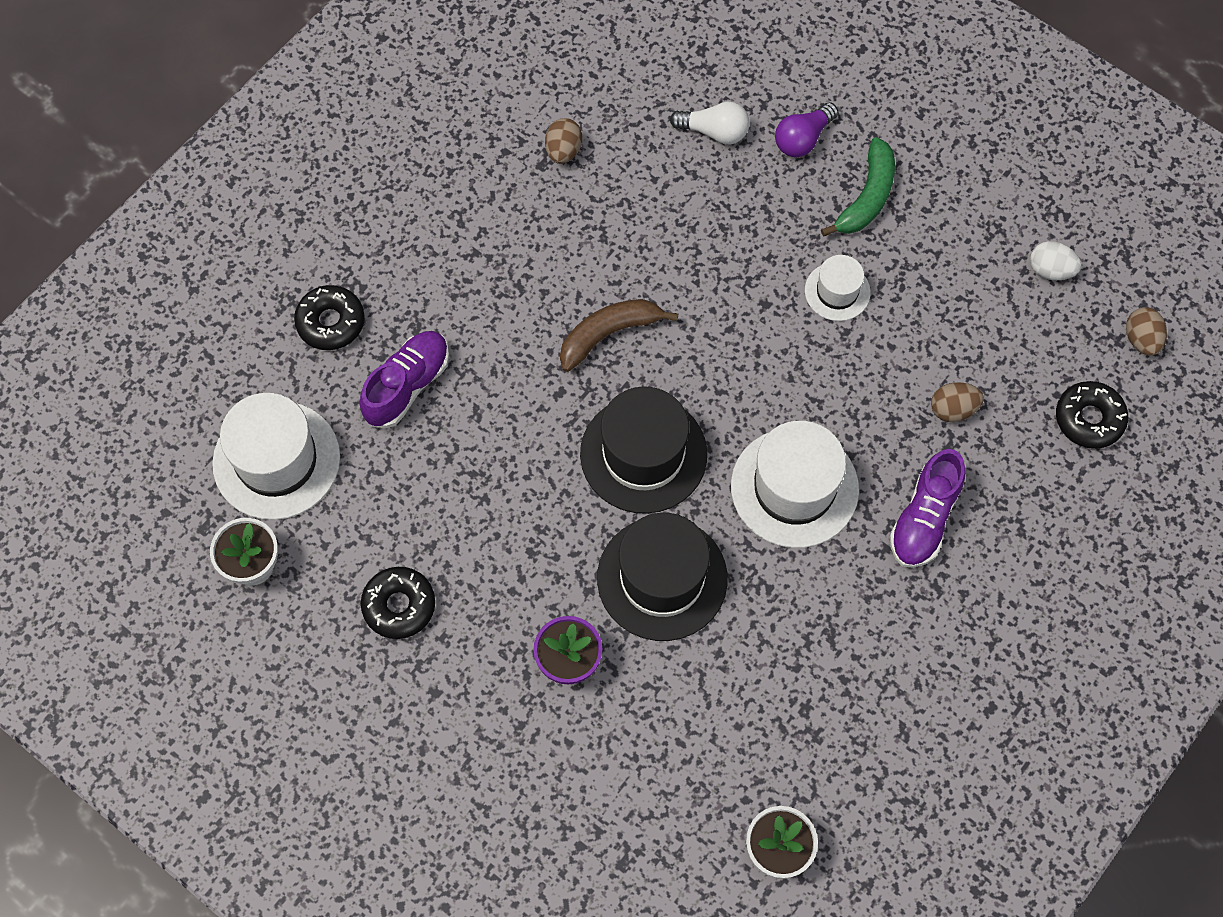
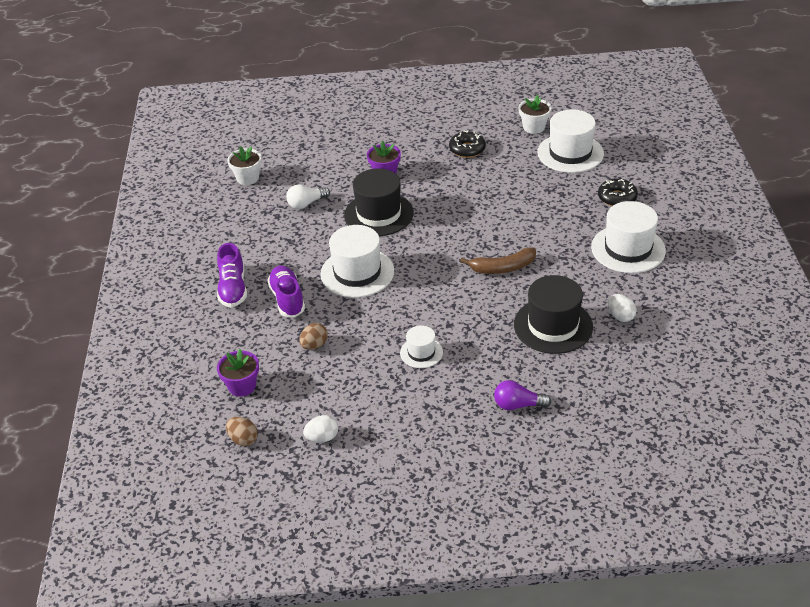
camera: 140 degrees right, 25 degrees down
purple shoe [360,331,449,428] -> purple shoe moved to [217,243,247,308]
brown egg [545,118,582,164] -> white egg [608,294,637,322]
brown banana [560,299,678,372] -> brown banana turned 60 degrees clockwise [460,247,536,274]
black hat [580,386,707,514] -> black hat moved to [514,275,593,354]
white light bulb [670,101,750,144] -> white light bulb moved to [286,185,330,209]
purple light bulb [775,102,838,157] -> purple light bulb turned 90 degrees counterclockwise [494,380,551,410]
green banana [821,137,895,236] -> none
black donut [1056,381,1128,449] -> purple flower pot [217,349,259,397]
none -> white hat [591,201,666,273]

